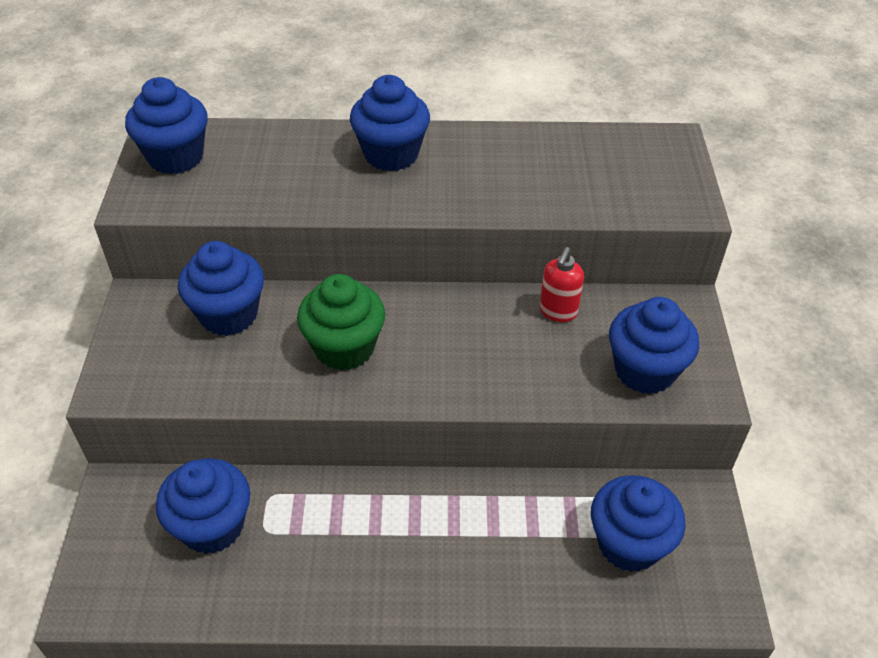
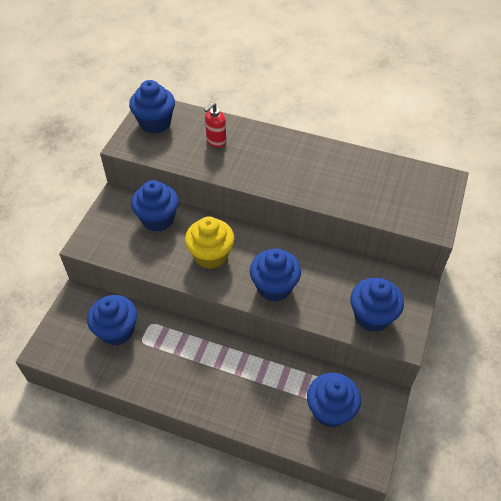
camera: 20 degrees right, 5 degrees up
green cupcake [297,274,385,371] -> yellow cupcake [185,217,234,269]
blue cupcake [350,75,430,171] -> blue cupcake moved to [250,248,301,302]
red soap dispenser [540,247,584,322] -> red soap dispenser moved to [204,102,226,147]

